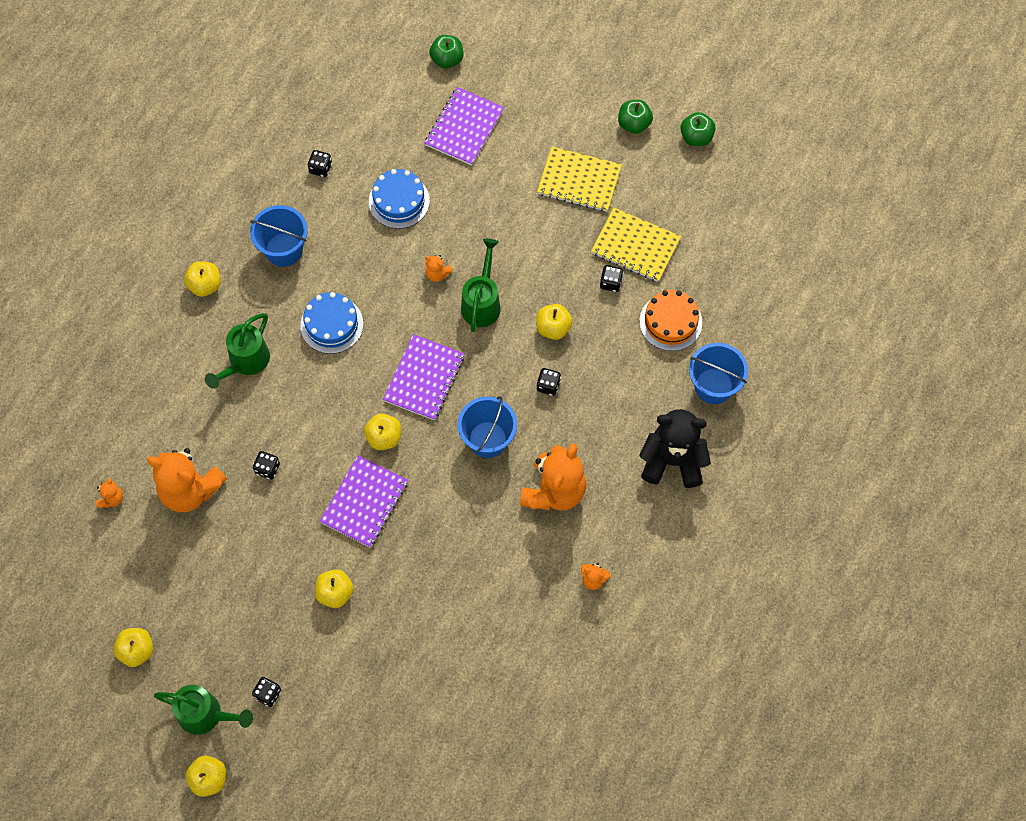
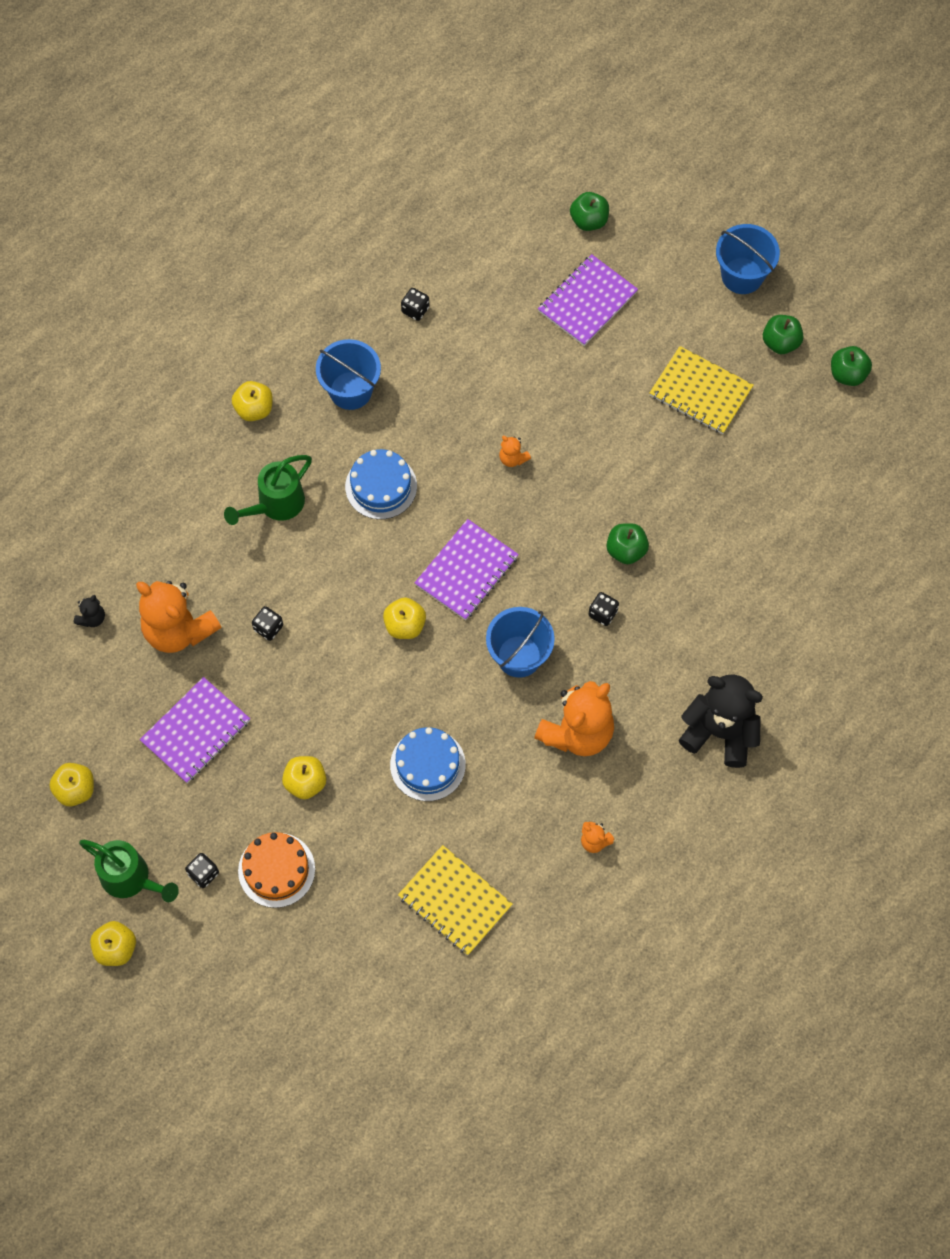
camera: 15 degrees right, 0 degrees up
orange teddy bear [96,478,123,508] -> black teddy bear [74,595,105,627]
purple notebook [319,455,408,547] -> purple notebook moved to [140,677,250,783]
blue cake [369,169,430,229] -> blue cake moved to [390,727,466,801]
green watering can [461,239,501,332] -> none
yellow apple [536,304,573,340] -> green apple [607,523,649,564]
yellow notebook [591,208,681,282] -> yellow notebook moved to [398,845,513,955]
black dice [600,265,623,292] -> none
orange cake [640,290,702,351] -> orange cake moved to [238,832,315,908]
blue bucket [689,343,748,404] -> blue bucket moved to [716,224,780,294]

